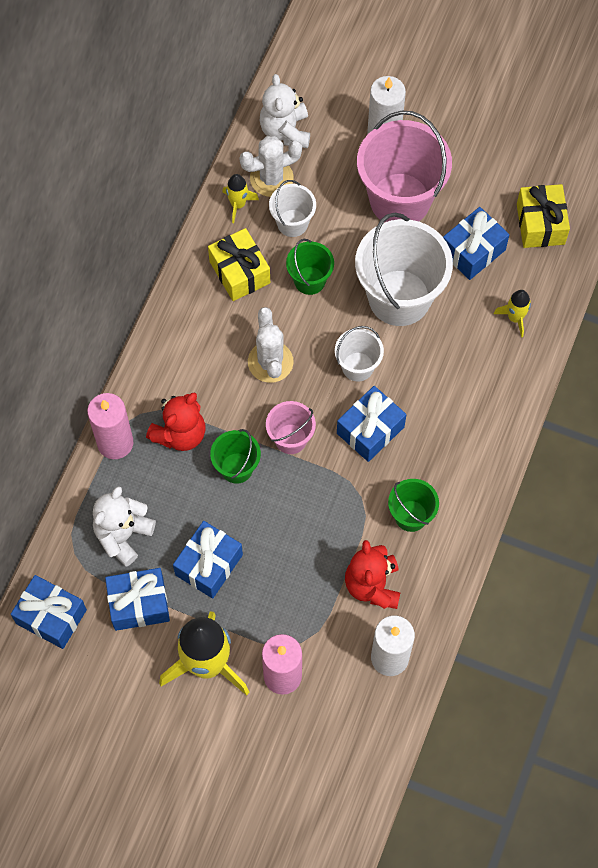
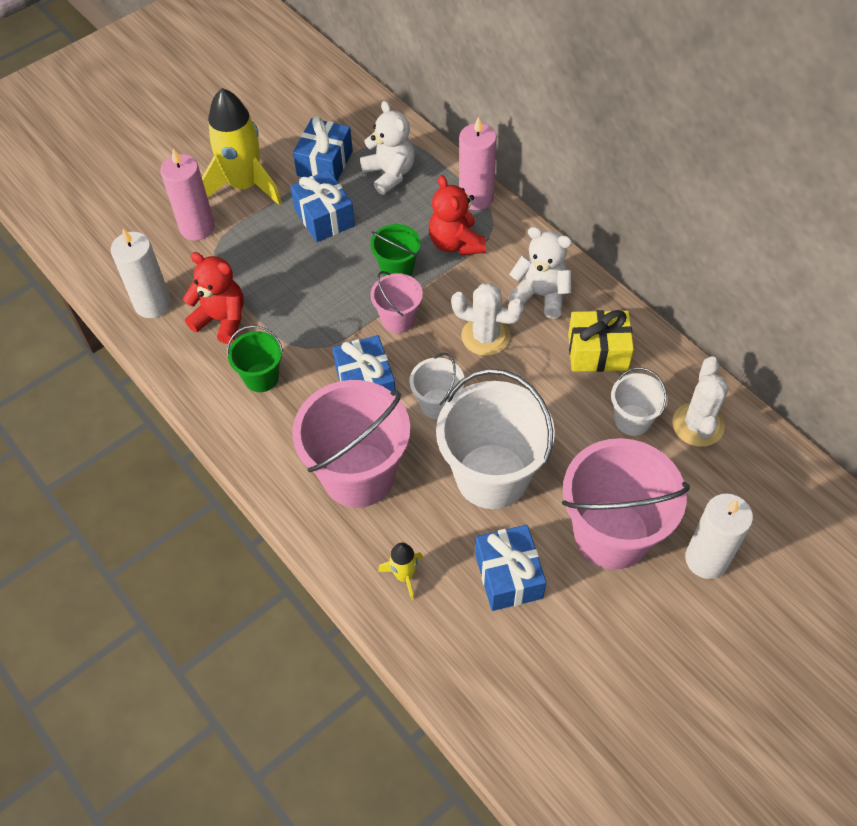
camera: 120 degrees right, 10 degrees down
blue gift [11,575,87,649] -> none
yellow rocket [222,174,259,223] -> none
white teddy bear [260,74,310,148] -> white teddy bear moved to [508,227,572,319]
green bucket [286,239,334,295] -> none
yellow gift [517,184,570,248] -> none
none -> pink bucket [292,380,410,508]

